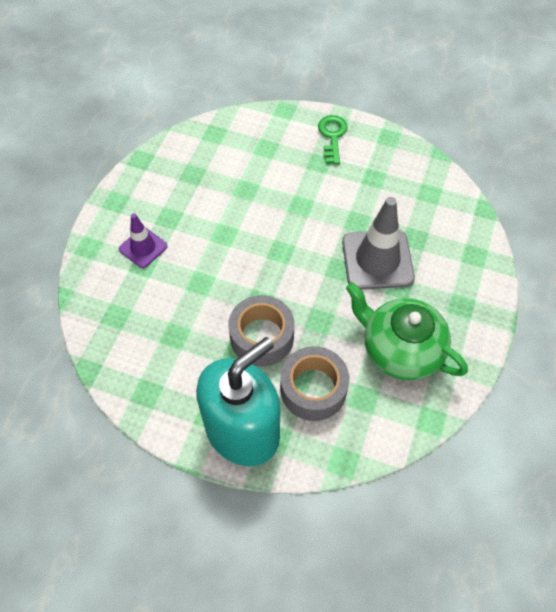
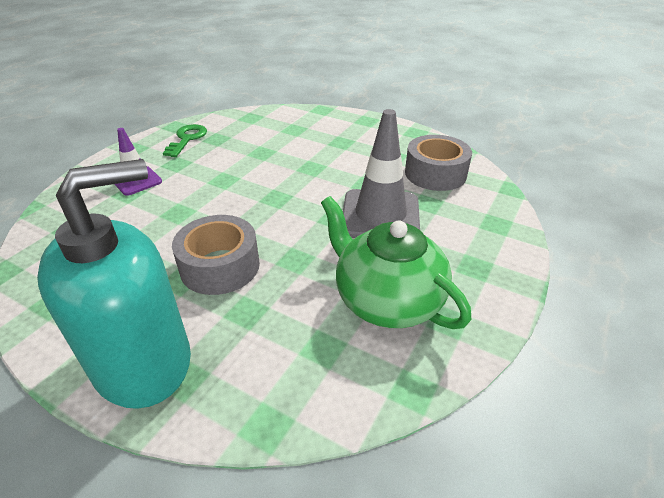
camera: 10 degrees right, 20 degrees down
grey tape [280,346,349,421] -> grey tape moved to [405,135,472,191]
green key [318,115,348,164] -> green key moved to [163,124,207,157]

